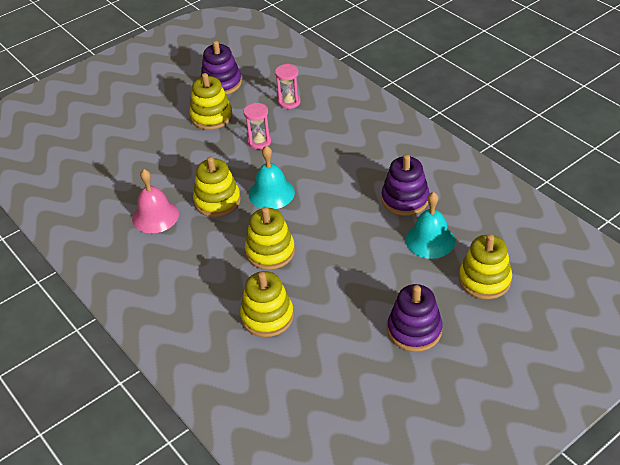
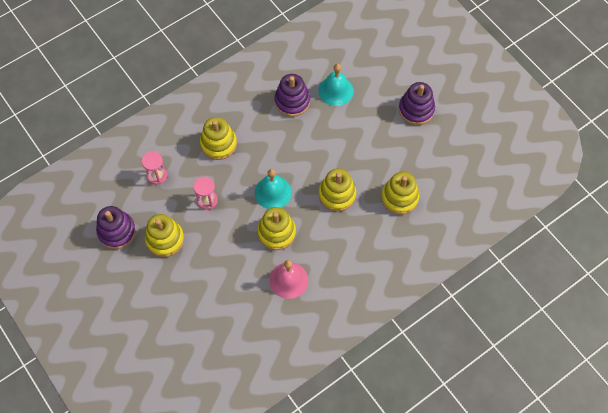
camera: 90 degrees left, 20 degrees up
yellow stacking toy [459,234,512,299] -> yellow stacking toy moved to [200,117,237,160]

